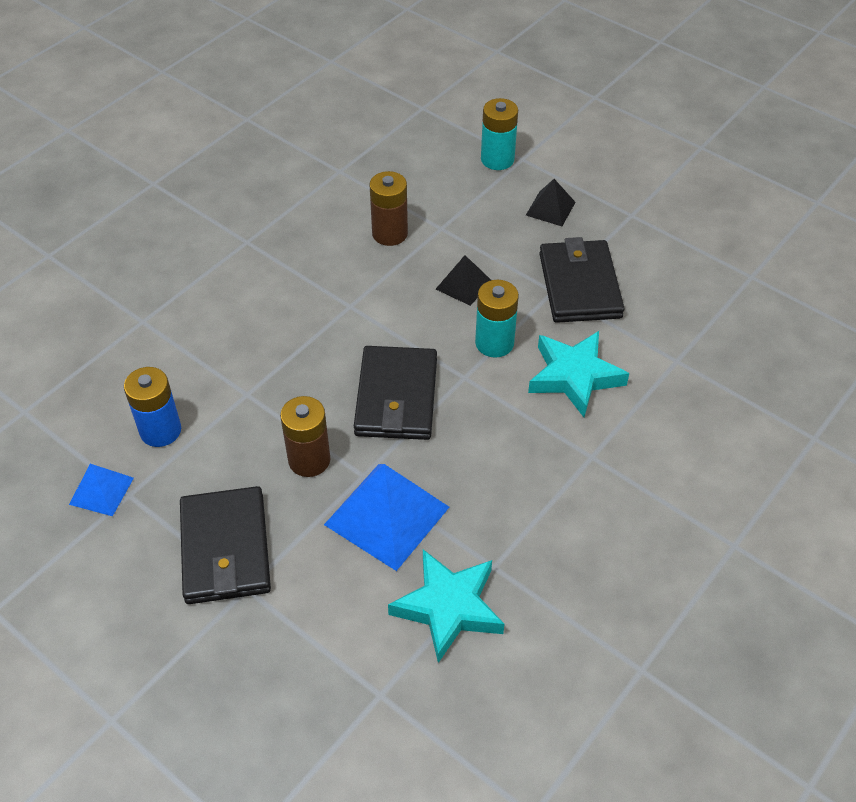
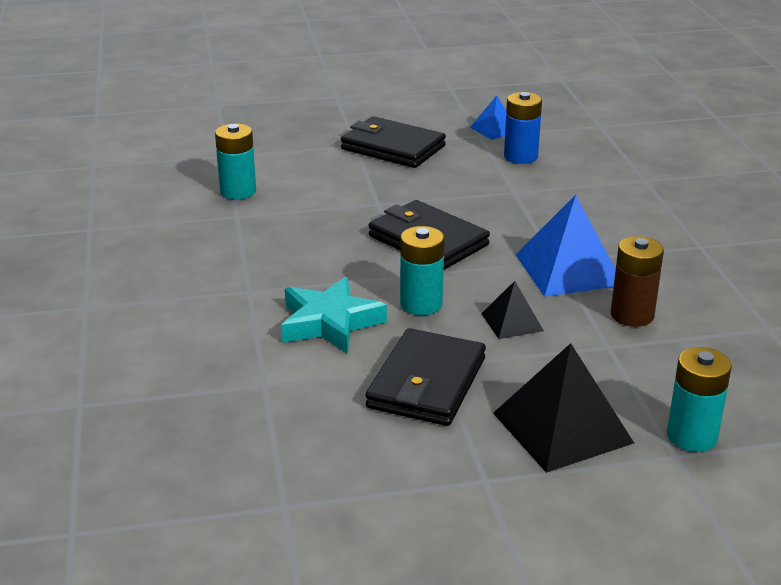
camera: 130 degrees right, 20 degrees down
brown battery [280,396,331,477] -> none
blue pyramid [324,464,449,571] -> blue pyramid moved to [516,195,616,297]
turquoise star [388,549,504,663] -> turquoise battery [215,124,256,199]
black pyramid [526,179,576,226] -> black pyramid [493,343,634,473], size x1.85
black wallet [539,237,625,323] -> black wallet turned 75 degrees clockwise [366,328,486,426]

